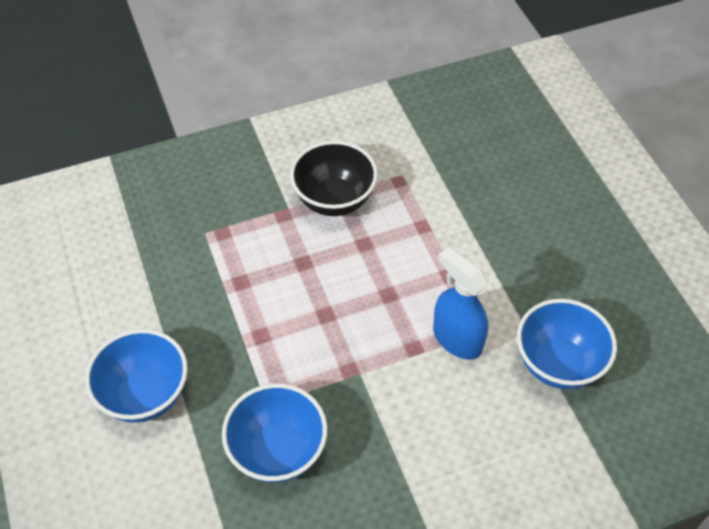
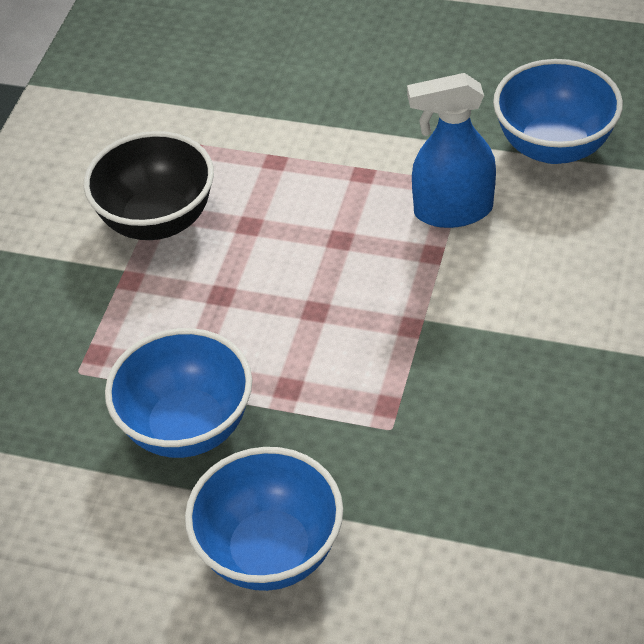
camera: 50 degrees left, 5 degrees down
blue bowl [222,383,328,483] -> blue bowl moved to [105,328,252,458]

